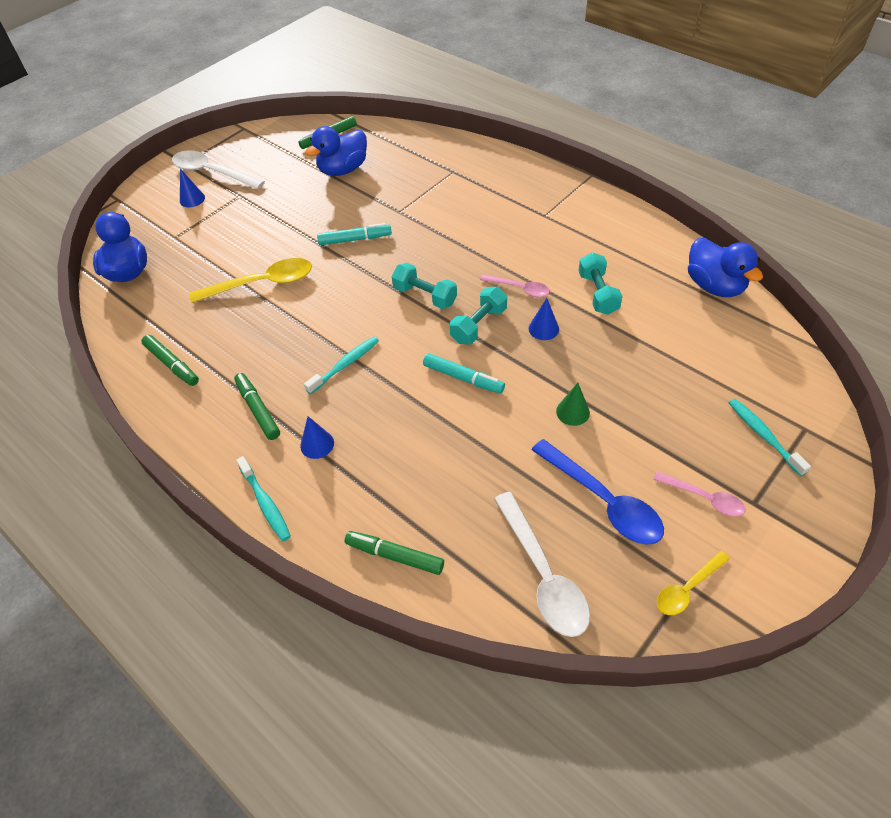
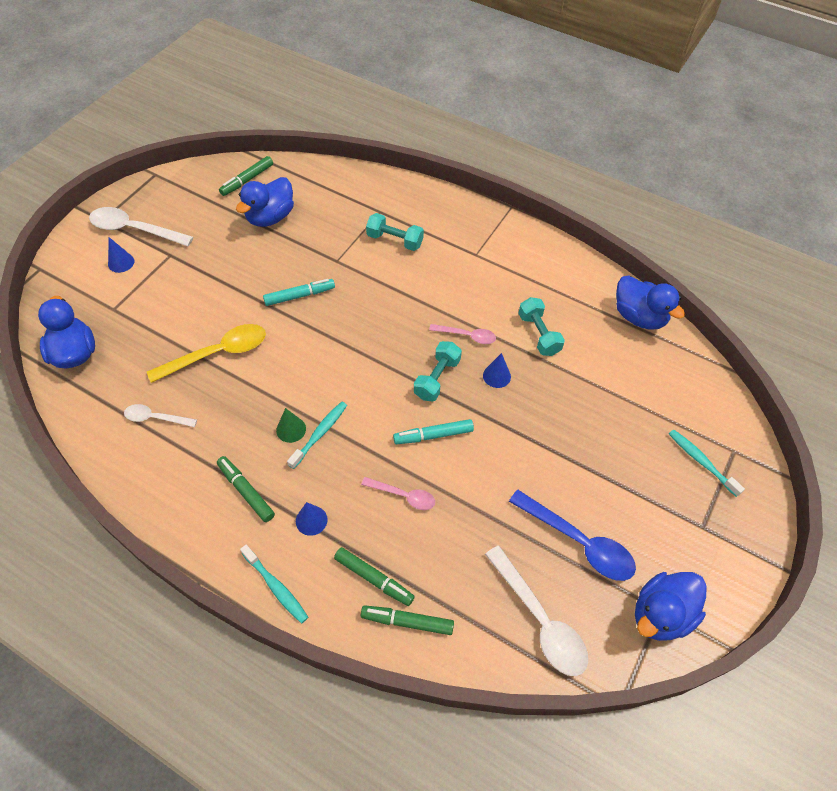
camera: 15 degrees left, 5 degrees up
green marker [141,335,199,386] -> green marker moved to [334,547,415,606]
turquoise dumbbell [391,263,457,309] -> turquoise dumbbell moved to [366,213,424,251]
turquoise marker [423,353,505,394] -> turquoise marker turned 150 degrees clockwise [393,419,474,444]
green cone [556,383,590,426] -> green cone moved to [276,408,306,443]
pink spoon [653,472,746,517] -> pink spoon moved to [361,477,435,510]
yellow spoon [657,551,730,615] -> blue duck [635,572,707,641]
none -> white spoon [124,404,197,427]

